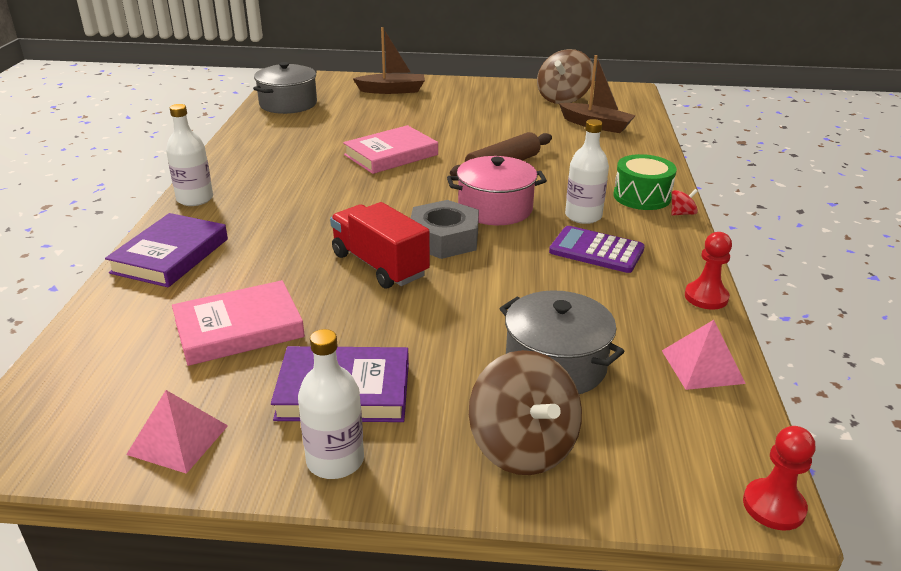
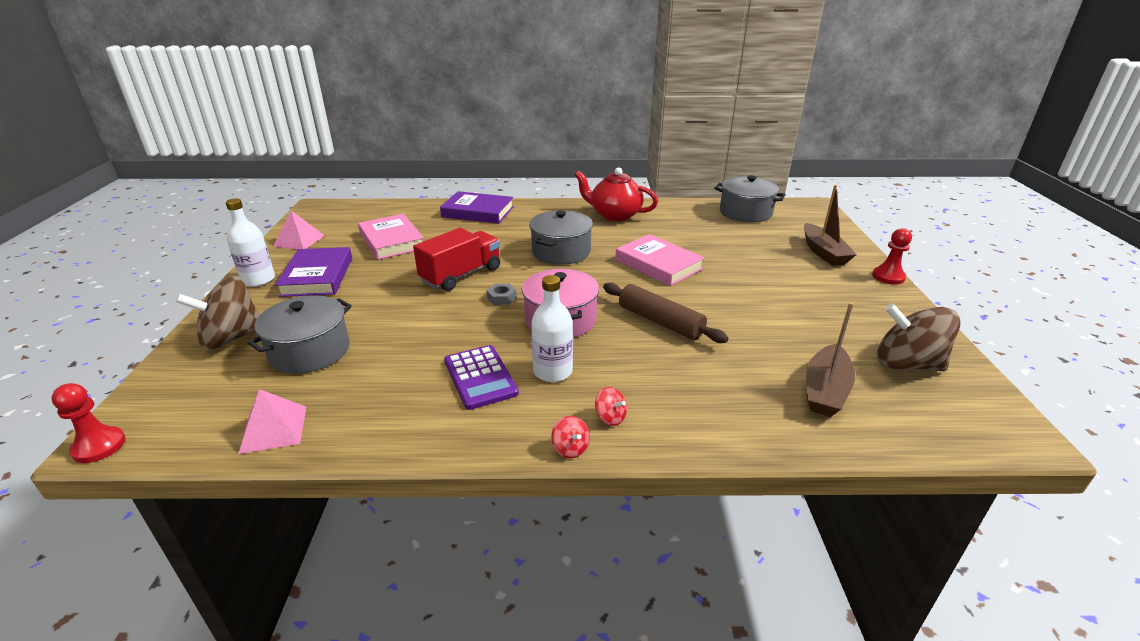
camera: 85 degrees right, 0 degrees up
white bottle [166,104,213,206] -> none
grey nut [411,200,479,259] -> grey nut [486,283,517,305], size x0.46
purple calculator [549,226,645,273] -> purple calculator turned 135 degrees clockwise [444,345,519,410]
green drum [613,154,677,210] -> red spinning top [595,387,627,426]
red pawn [685,232,732,310] -> red pawn moved to [872,228,912,285]
none -> grey pot [529,210,593,265]
none -> red teapot [575,167,658,221]

